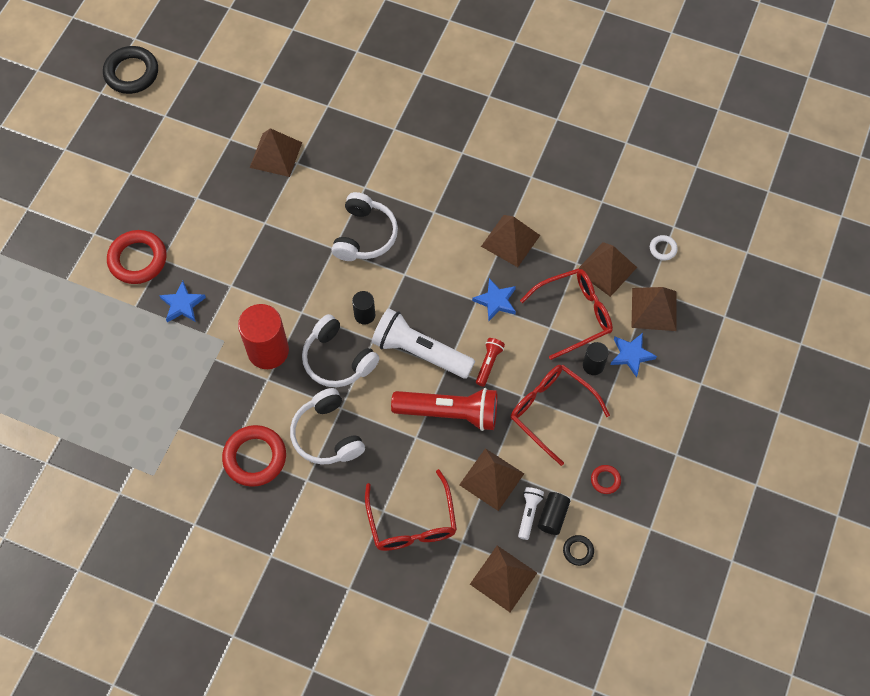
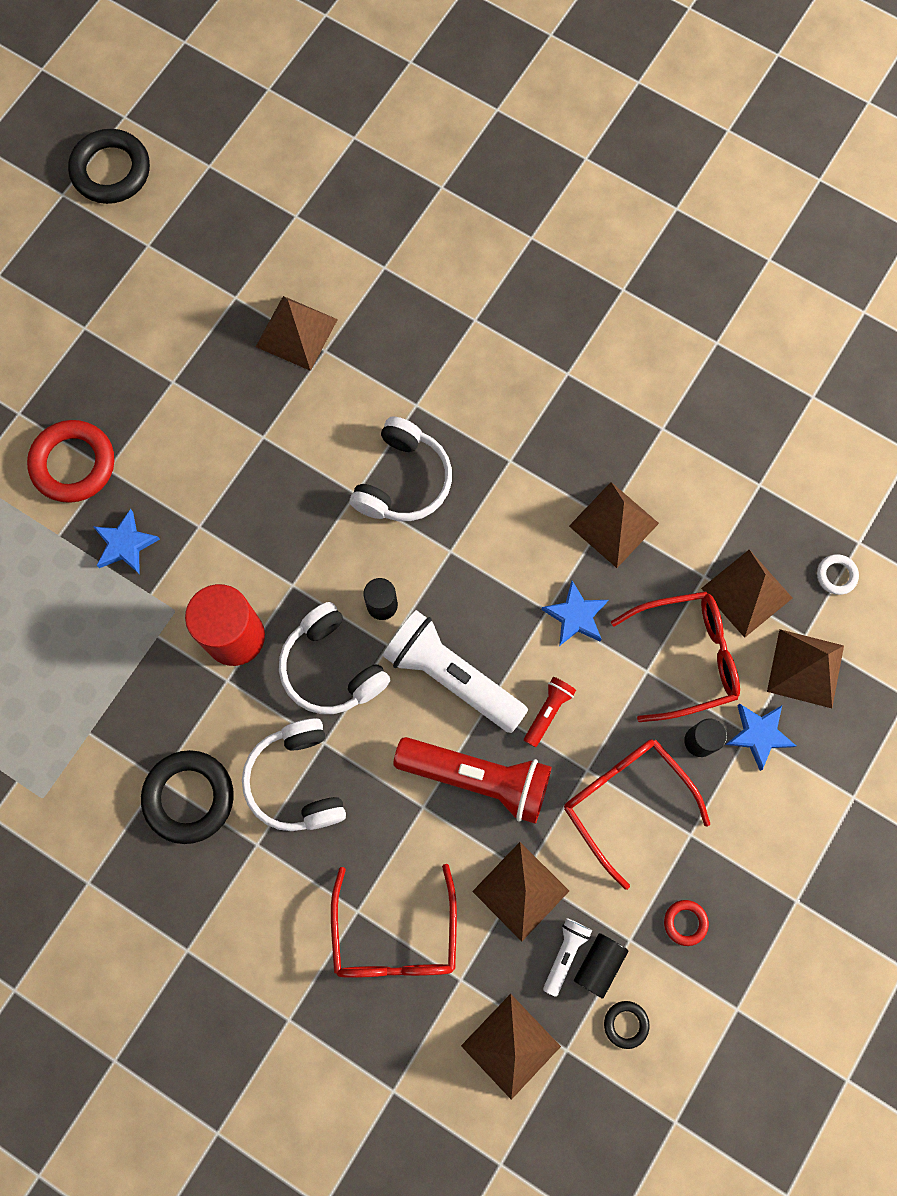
camera: 10 degrees right, 10 degrees up
red ring [222,425,286,487] -> black ring [141,750,234,844]

